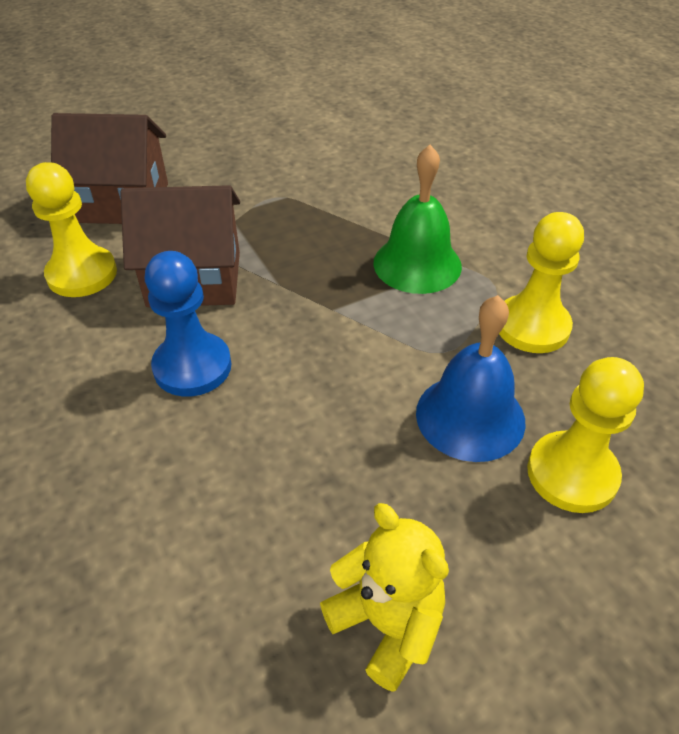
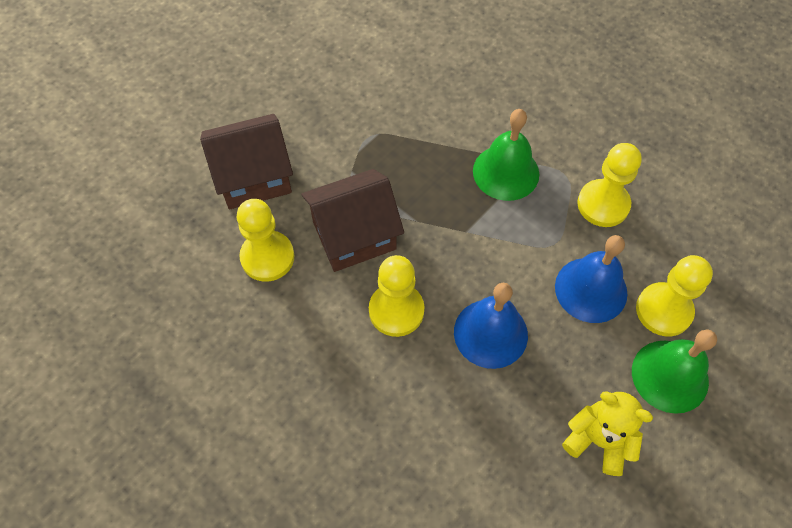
camera: 20 degrees left, 15 degrees up
blue pawn [145,251,232,397] -> yellow pawn [369,255,424,337]
none -> blue bell [454,283,528,369]
none -> green bell [632,329,717,414]

